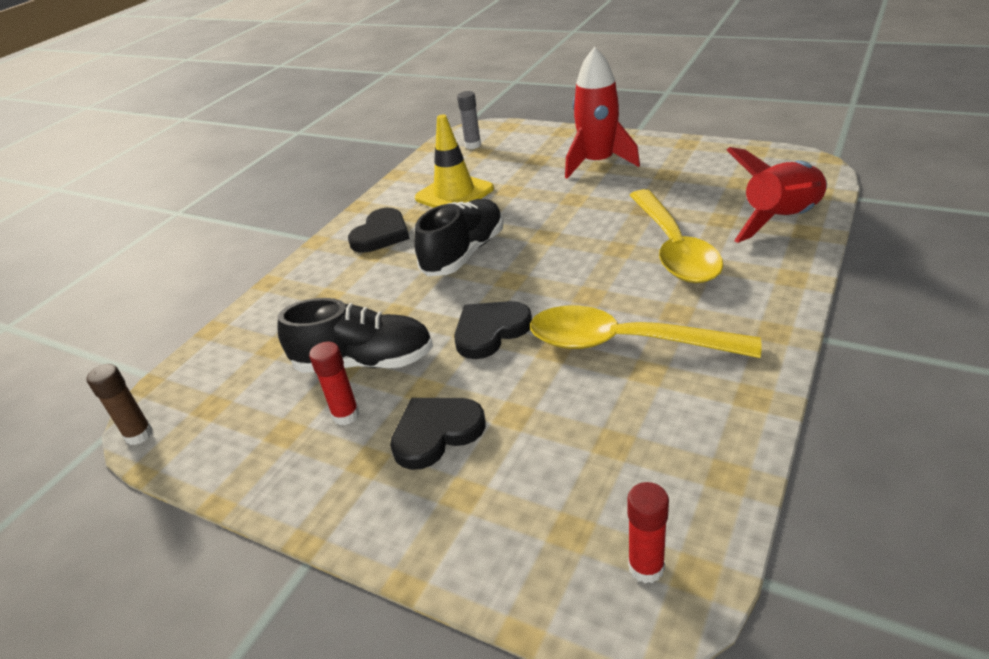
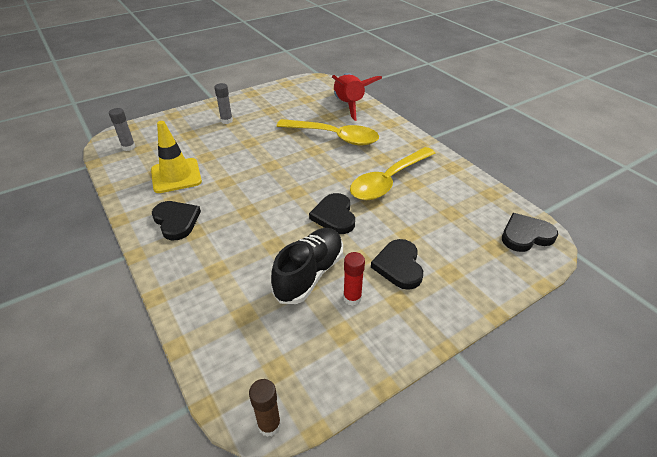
camera: 65 degrees left, 5 degrees up
black shoe [414,199,504,276] -> none
red rocket [565,47,640,179] -> grey glue stick [214,83,233,124]
red glue stick [627,482,669,583] -> black heart [502,213,558,252]

